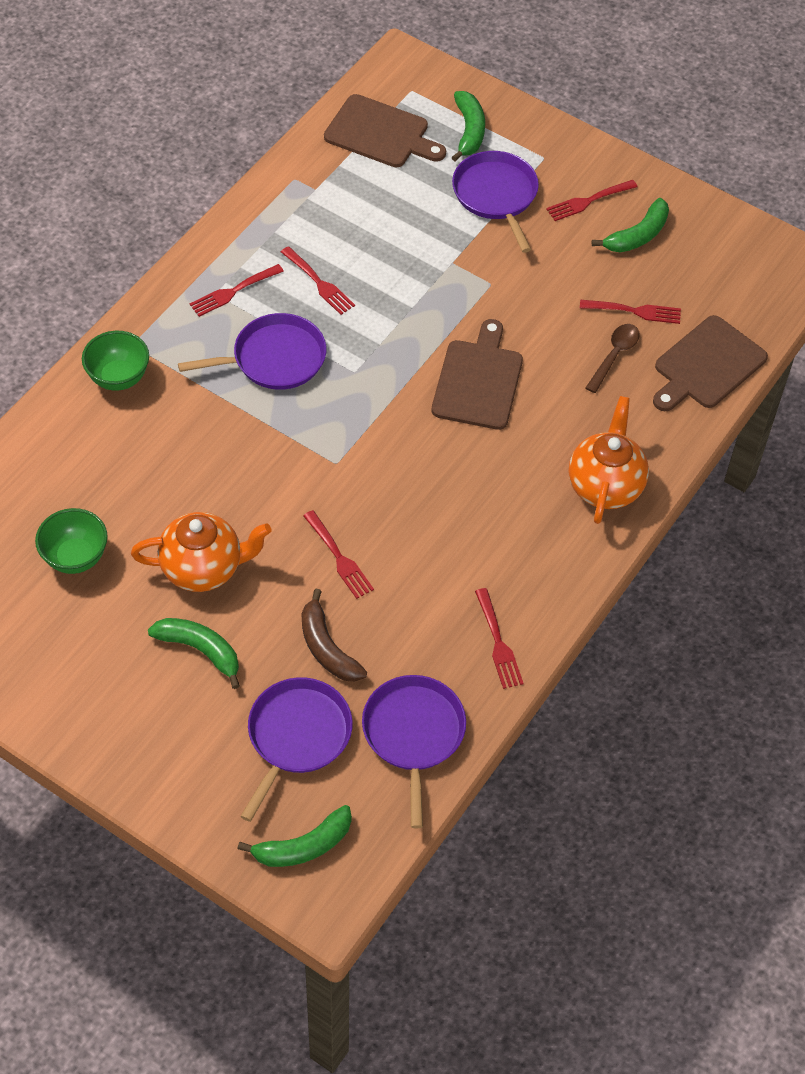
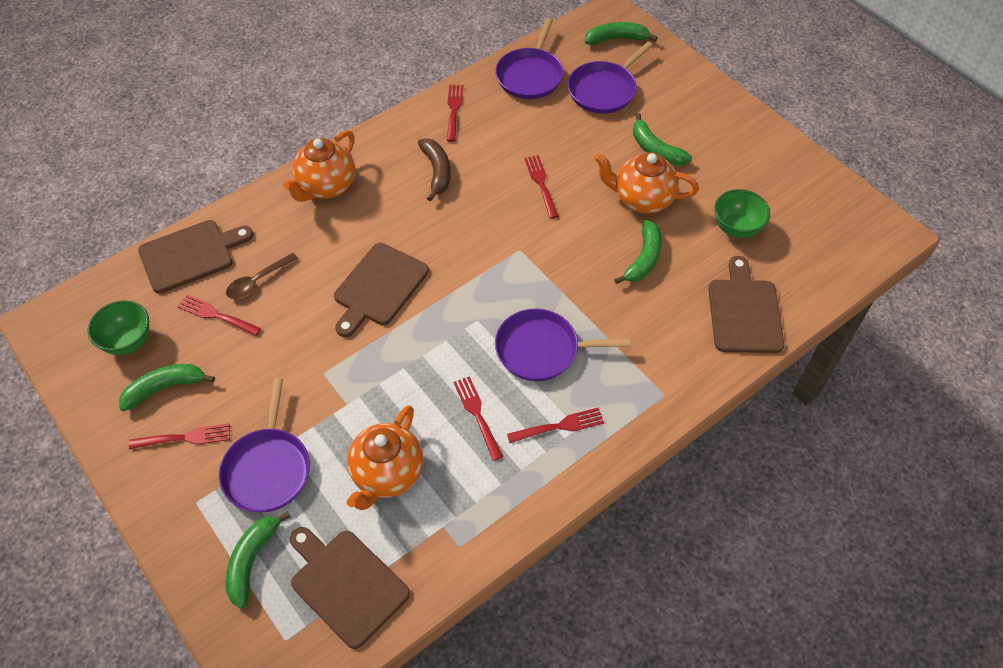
camera: 160 degrees left, 0 degrees up
green bowl [82,331,149,391] -> green bowl moved to [88,300,149,355]
brown banana [302,589,367,682] -> brown banana moved to [418,138,451,202]
none -> orange teapot [347,405,423,510]
none -> green banana [614,220,662,284]
none -> brown cutting board [708,256,784,353]

